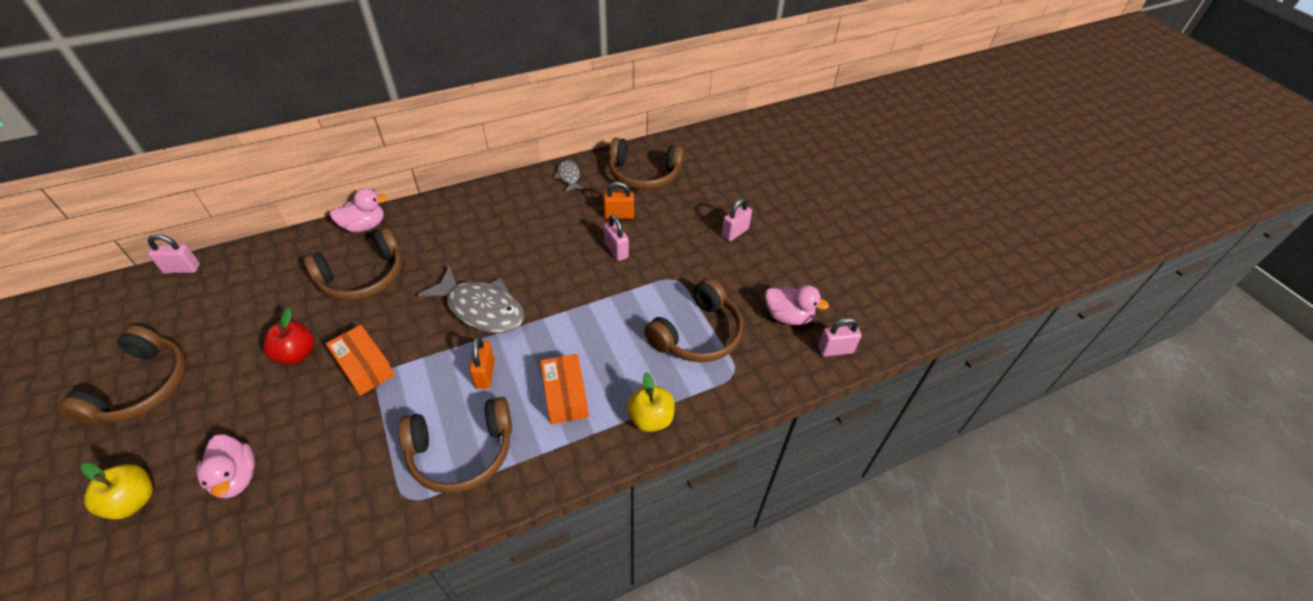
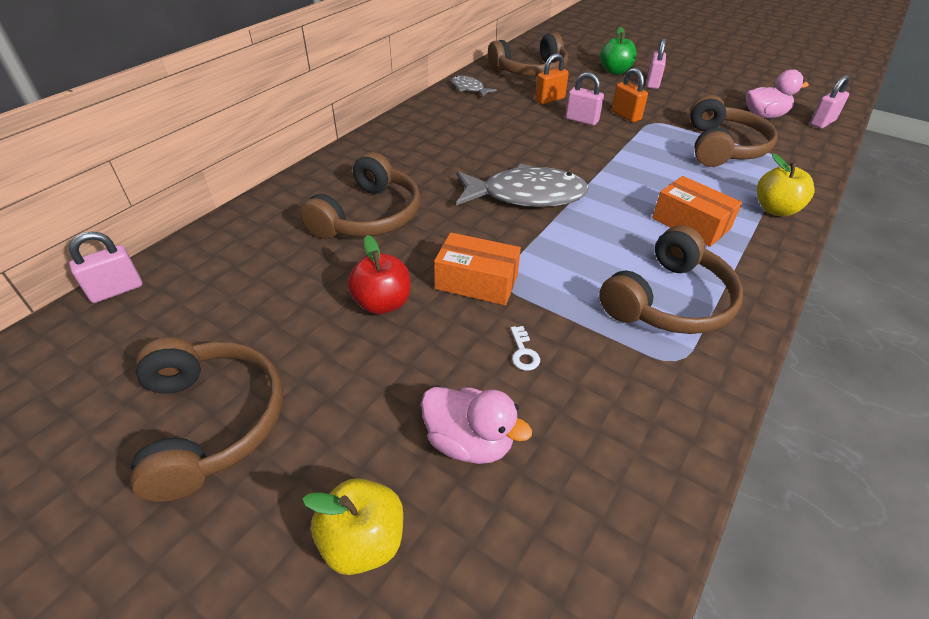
camera: 30 degrees left, 5 degrees down
pink duck [330,188,388,232] -> none
orange padlock [469,337,495,389] -> orange padlock moved to [612,68,648,122]
none -> white key [511,326,540,371]
none -> green apple [600,27,637,74]

